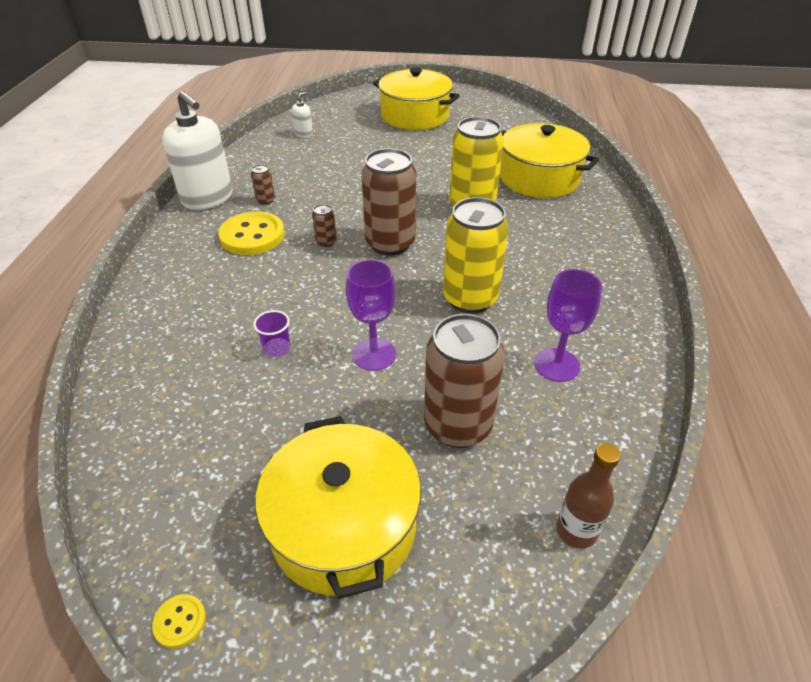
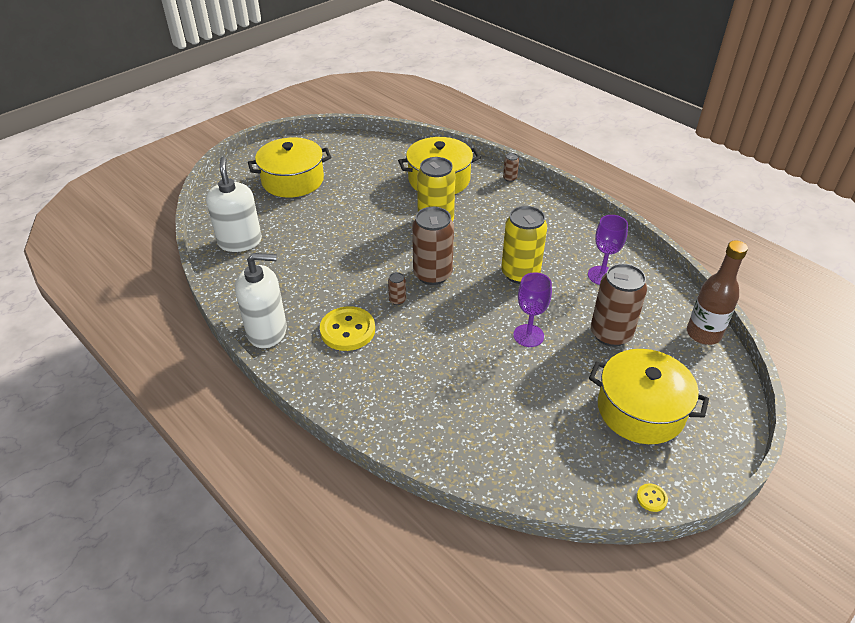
camera: 50 degrees left, 0 degrees up
brown can [251,164,275,205] -> brown can moved to [503,153,519,182]
purple cup [253,310,290,357] -> none
white soap dispenser [292,92,313,137] -> white soap dispenser [206,157,262,252], size x2.29
brown bottle [556,443,620,549] -> brown bottle [687,240,748,345], size x1.56

